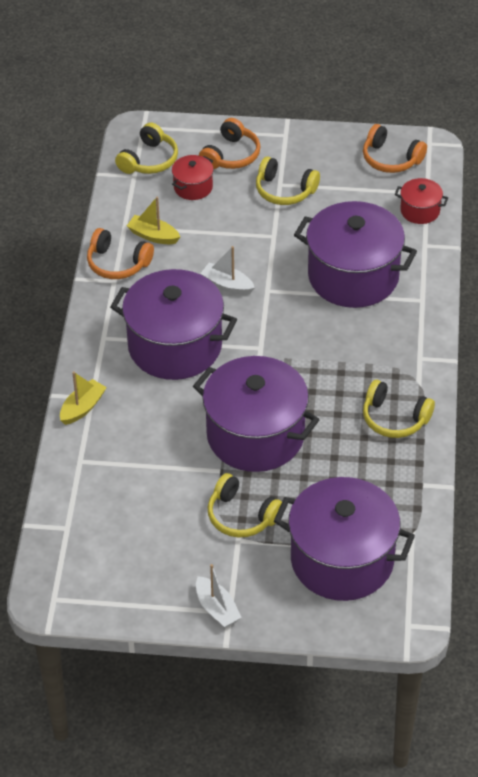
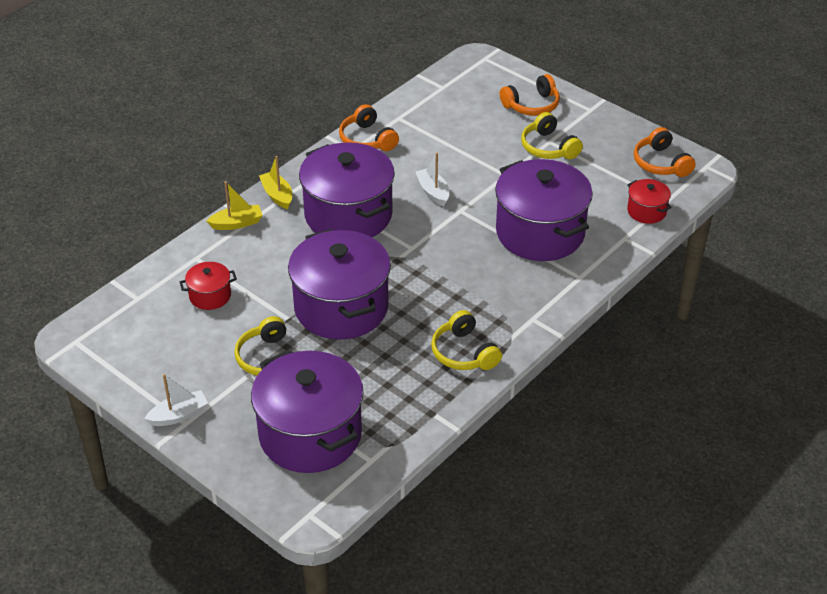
camera: 35 degrees right, 5 degrees down
yellow headphones [115,123,178,174] -> none
yellow boat [127,197,180,244] -> yellow boat moved to [259,156,292,209]
red pot [172,155,214,200] -> red pot moved to [180,262,237,310]
white boat [196,564,242,628] -> white boat turned 120 degrees counterclockwise [144,374,208,426]

